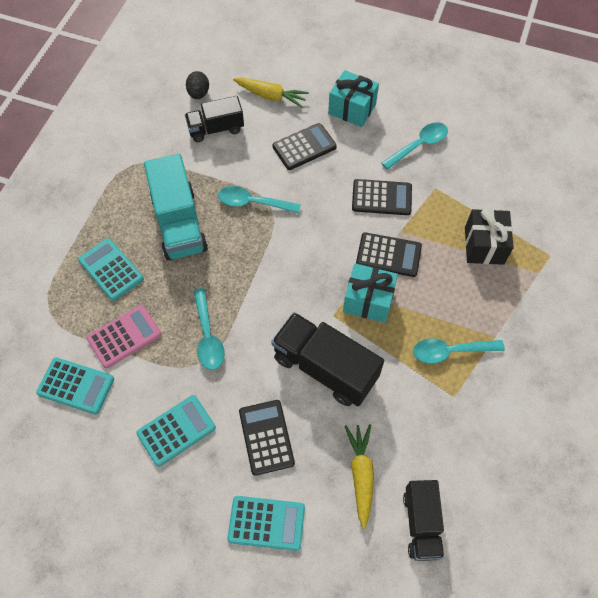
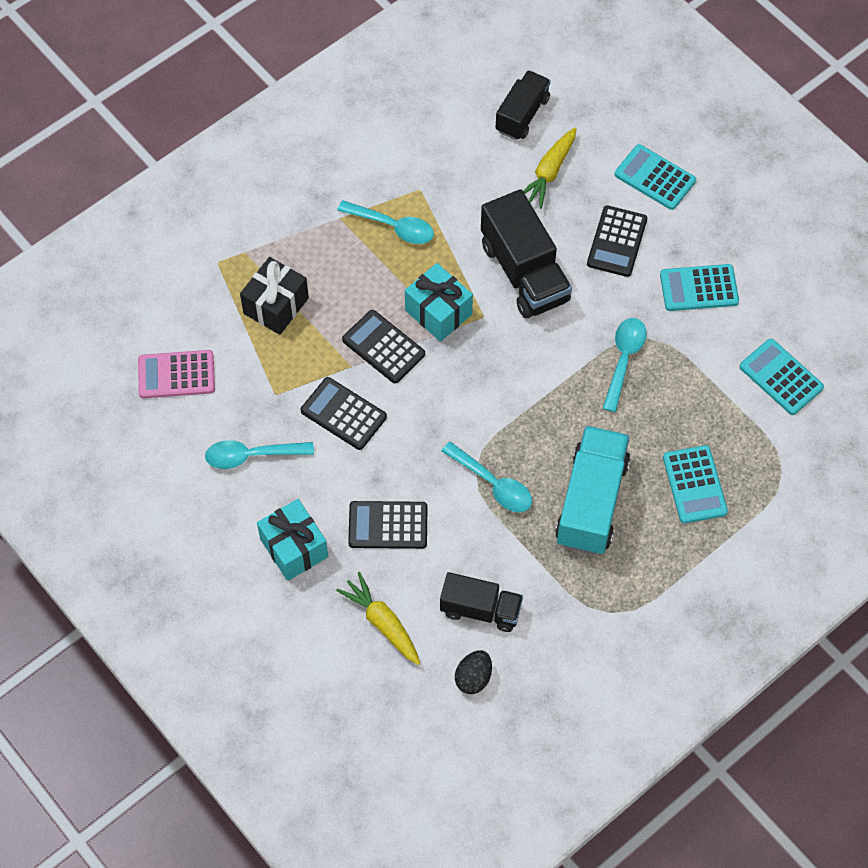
camera: 150 degrees left, 0 degrees up
pink calculator [87,305,161,368] -> pink calculator moved to [138,350,215,398]

